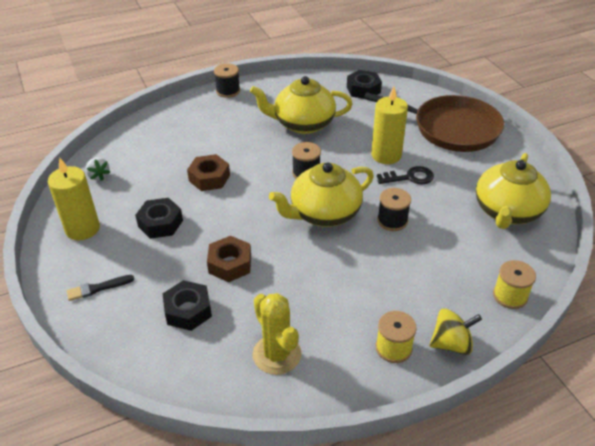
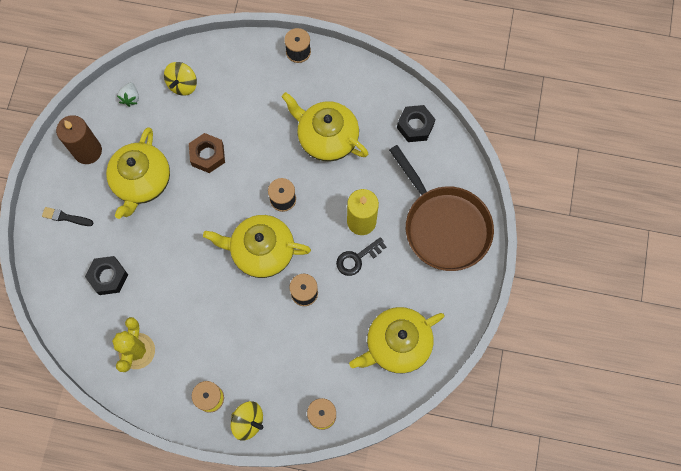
camera: 35 degrees right, 30 degrees up
yellow candle [48,157,100,240] -> brown candle [56,115,102,164]
black nut [135,198,183,239] -> yellow teapot [106,127,170,219]
brown nut [207,236,251,282] -> none
black key [377,166,434,185] -> black key turned 120 degrees clockwise [336,237,386,276]
none -> yellow spinning top [164,62,197,96]

